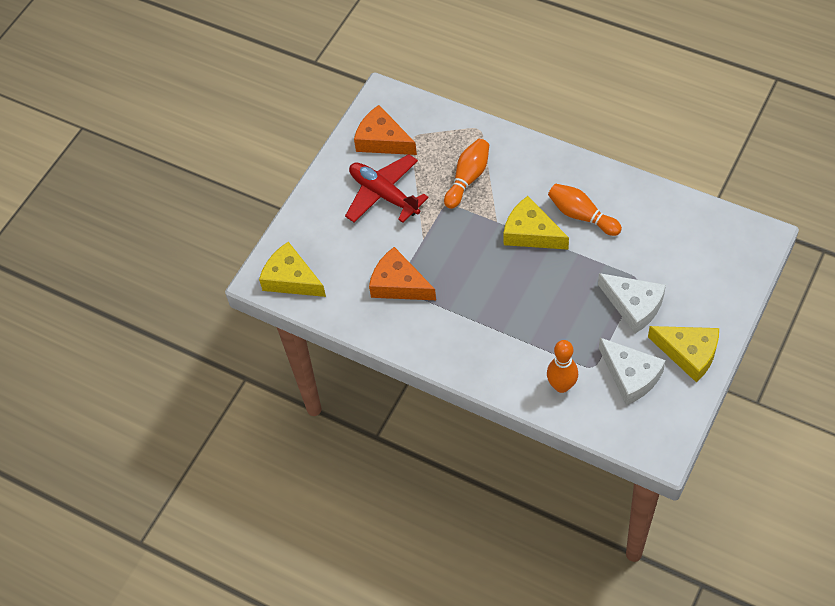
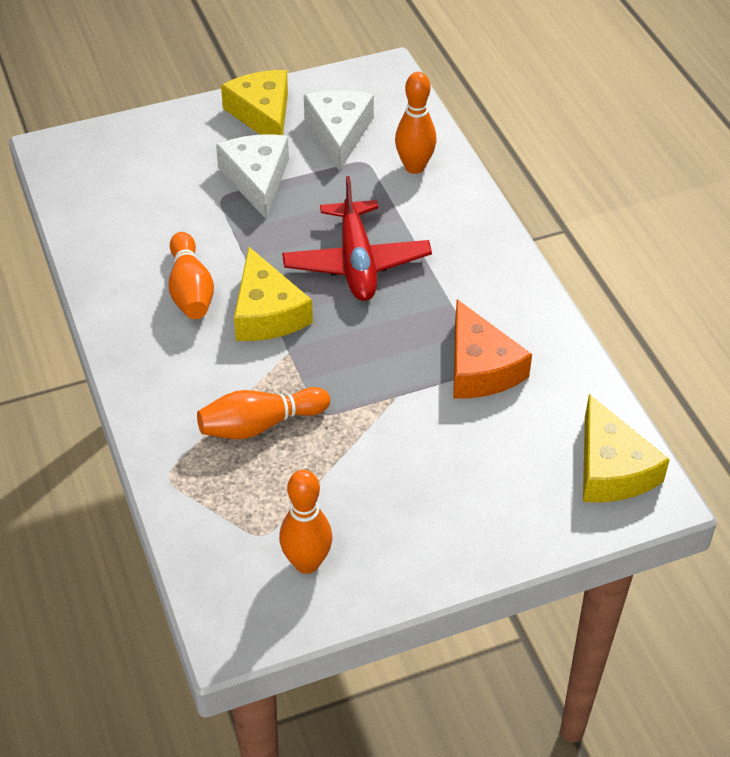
camera: 145 degrees left, 10 degrees down
red plane [345,154,429,223] -> red plane moved to [282,176,432,301]
orange cheese [354,105,417,155] -> orange bowling pin [279,470,333,574]

